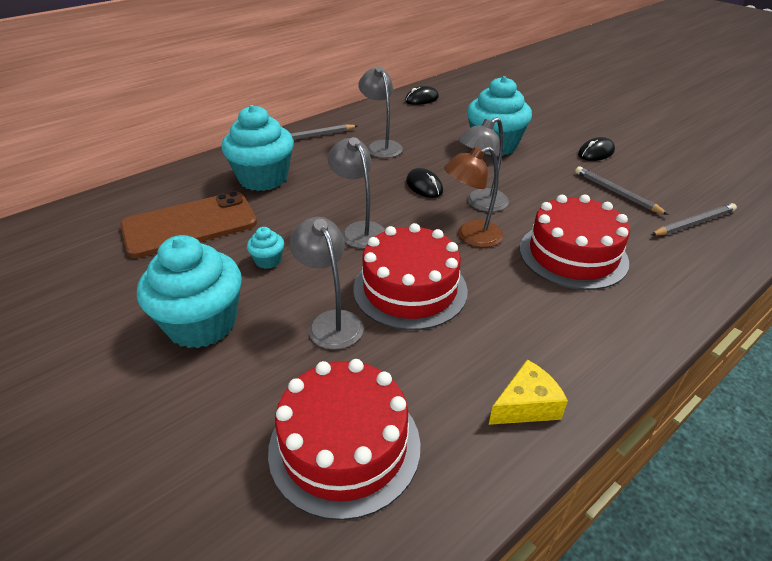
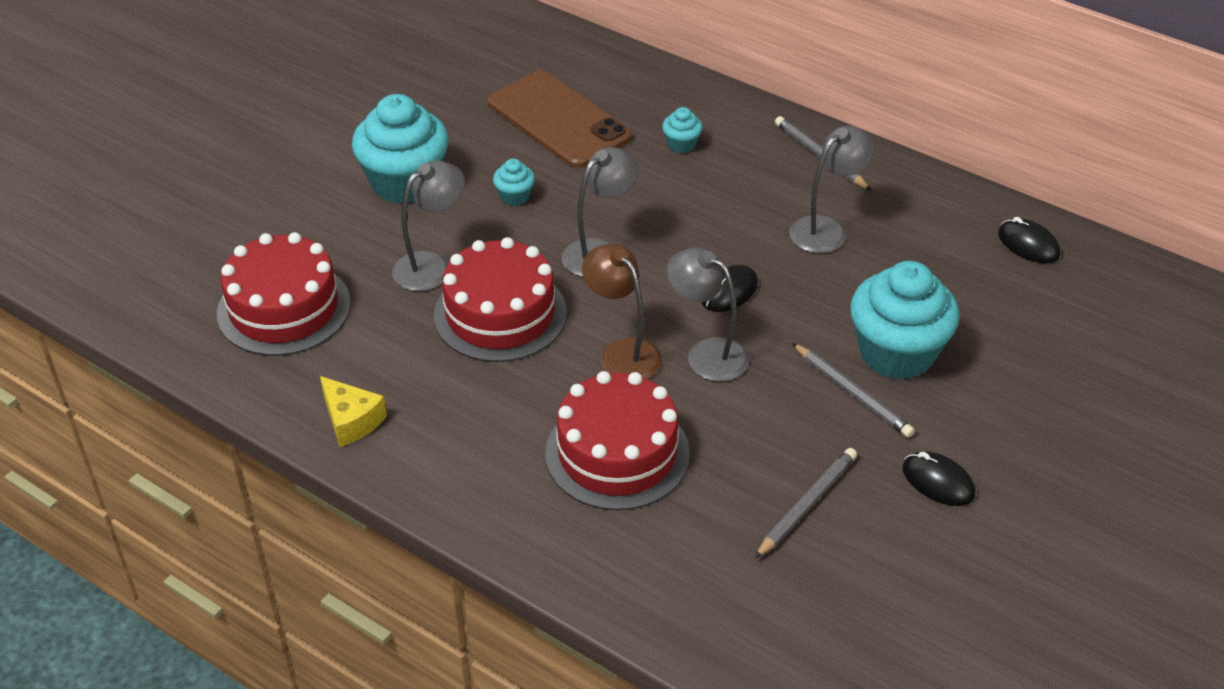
camera: 75 degrees right, 5 degrees up
turquoise cupcake [222,105,294,191] -> turquoise cupcake [662,107,703,153], size x0.44
grey pencil [651,203,737,236] -> grey pencil moved to [792,343,915,438]

